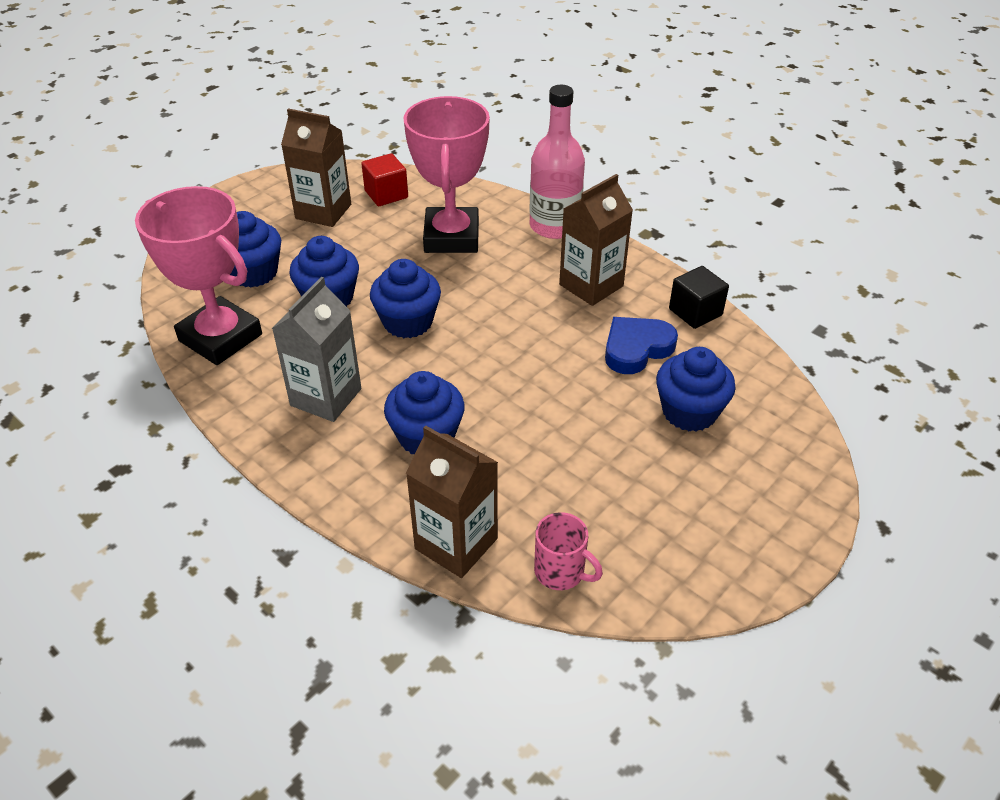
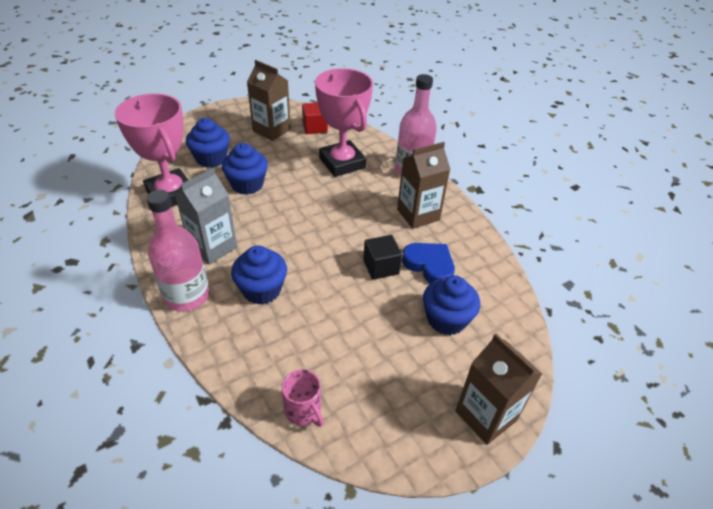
camera: 15 degrees right, 0 degrees up
blue cupcake [370,259,441,338] -> none
pink trophy [403,96,490,253] -> pink trophy turned 45 degrees counterclockwise [315,68,373,177]
brown carton [406,425,498,578] -> brown carton moved to [456,334,542,445]
blue heart [605,317,678,374] -> blue heart turned 60 degrees clockwise [402,243,455,283]
black cube [669,266,729,329] -> black cube moved to [363,235,402,280]
none -> pink bottle [146,190,209,311]

